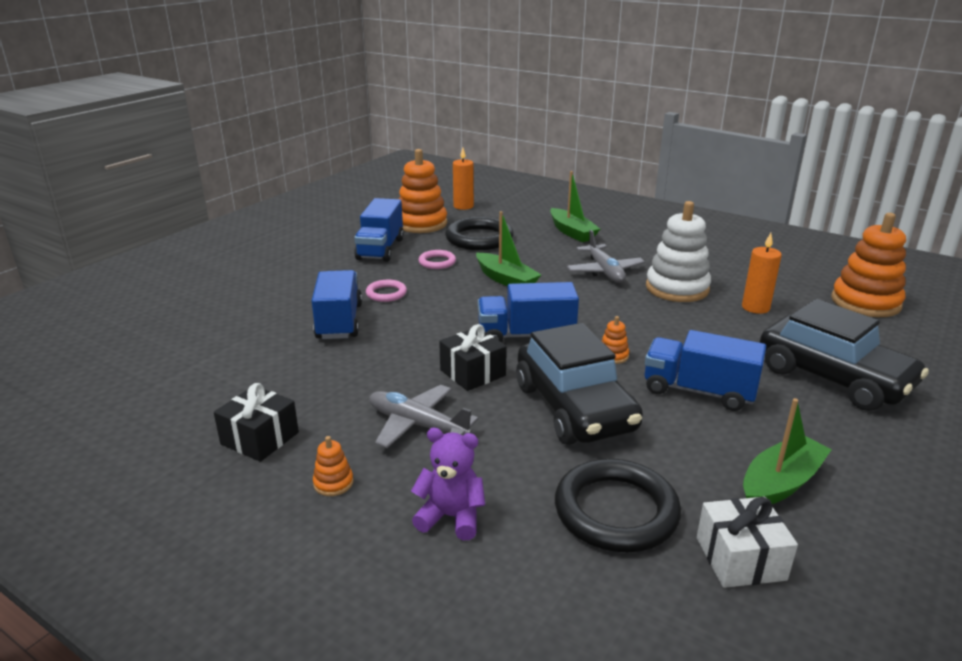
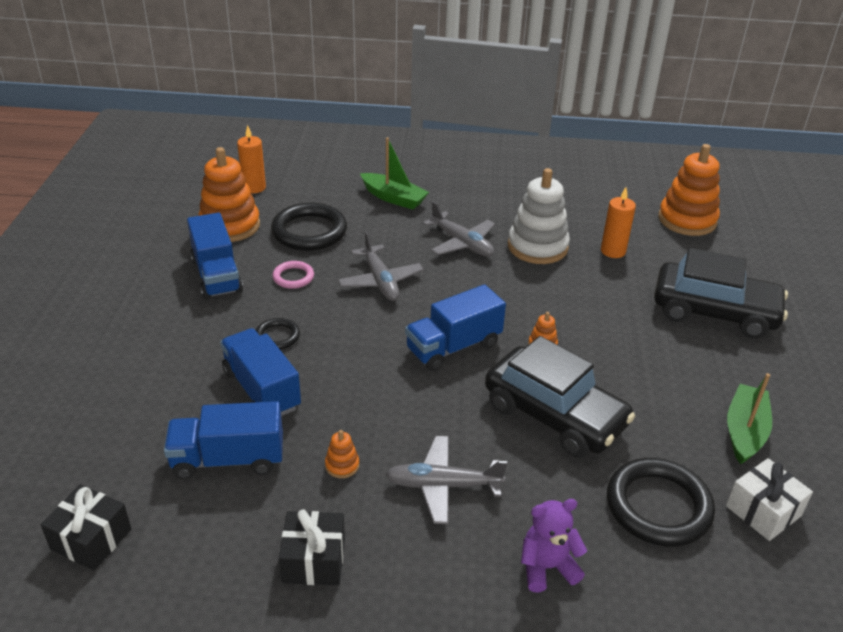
camera: 30 degrees left, 10 degrees up
orange stacking toy [313,436,354,496] -> orange stacking toy moved to [325,430,359,478]
pink ring [366,280,407,302] -> black ring [256,318,300,350]
black gift [439,324,507,391] -> black gift moved to [41,484,132,571]
green boat [476,211,542,286] -> grey plane [338,231,423,301]
blue truck [645,330,766,411] -> blue truck moved to [164,401,283,480]

